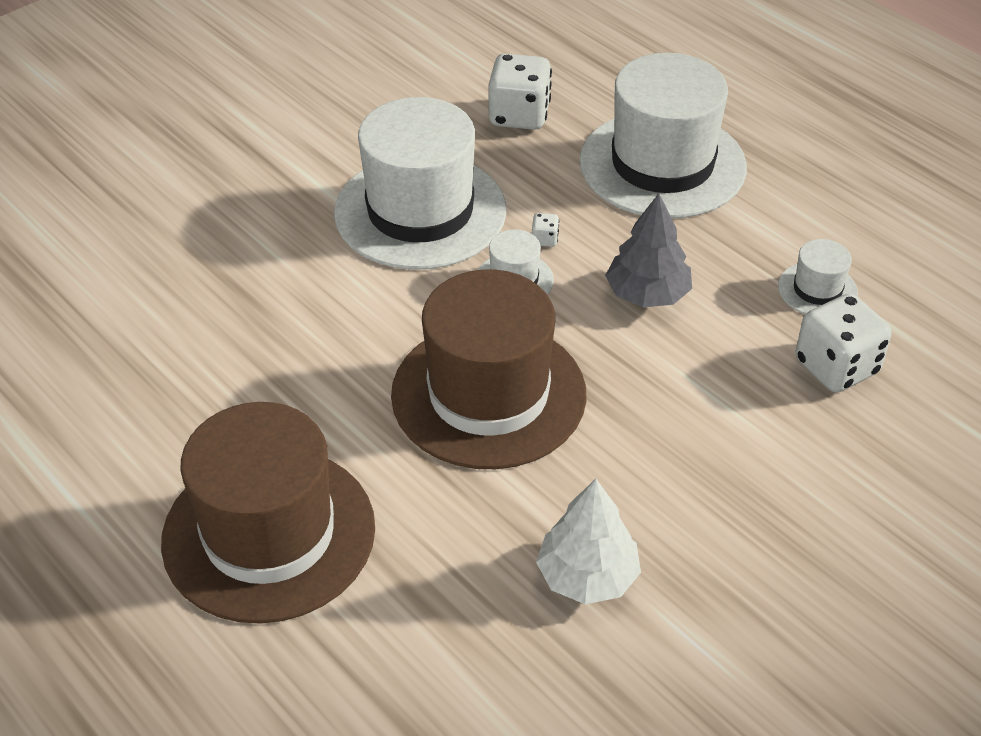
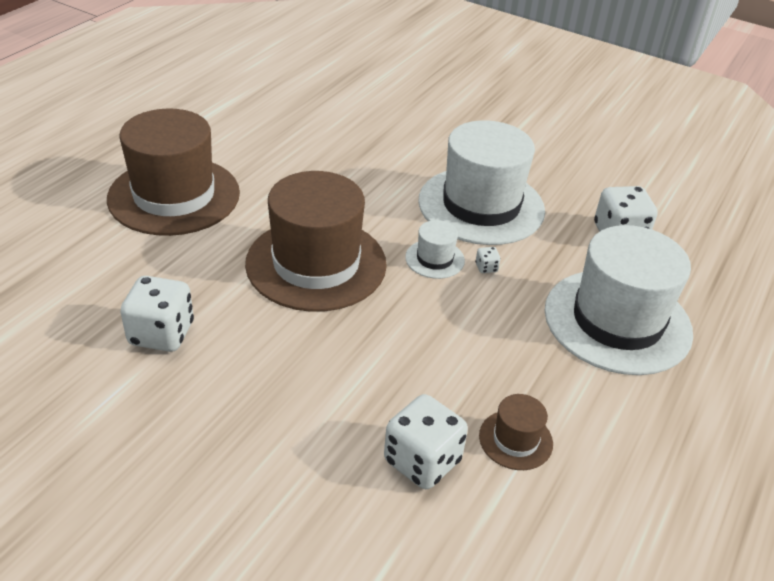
camera: 70 degrees right, 5 degrees down
white tree [536,479,641,604] -> white dice [120,276,194,352]
grey tree [605,193,692,307] -> none
white hat [778,239,858,314] -> brown hat [479,394,553,470]

